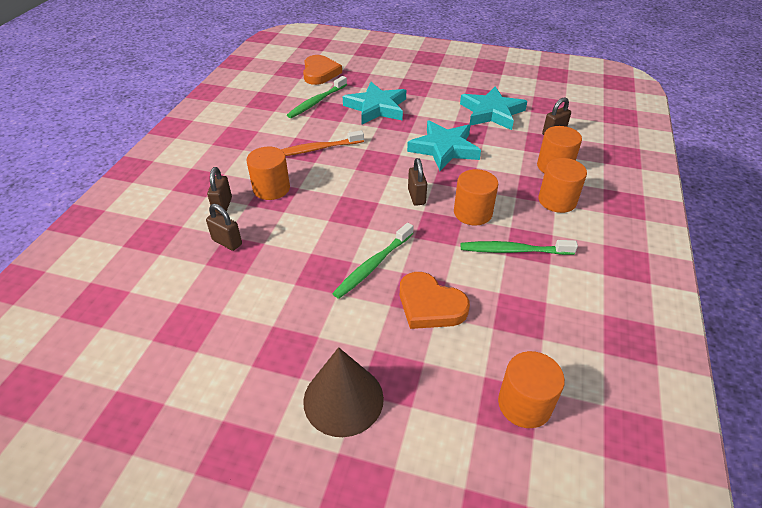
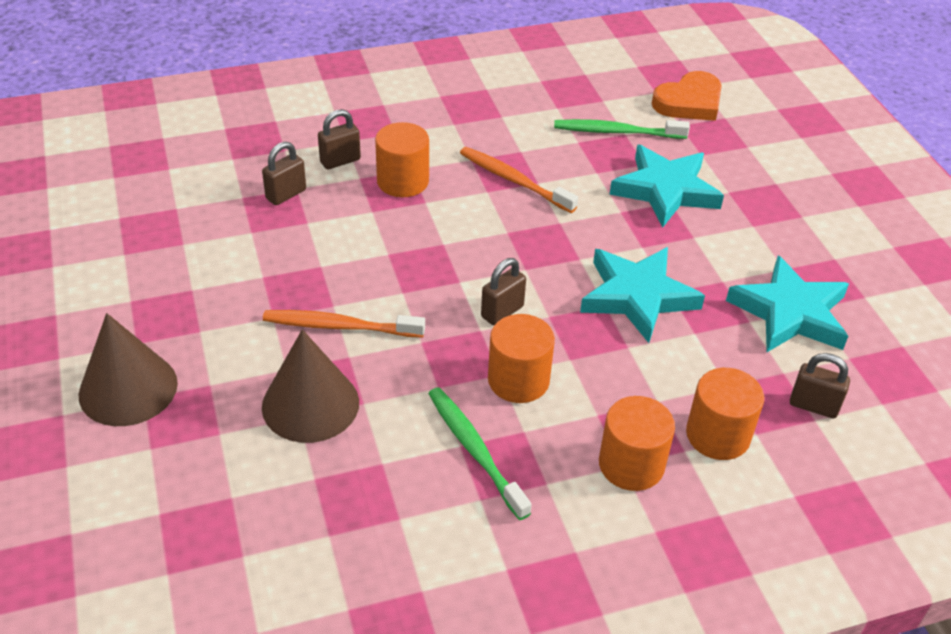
camera: 55 degrees right, 0 degrees up
brown padlock [206,204,242,251] -> brown padlock turned 45 degrees clockwise [262,142,306,205]
green toothbrush [332,223,414,299] -> orange toothbrush [263,310,425,338]
orange heart [400,272,470,329] -> brown cone [262,329,359,443]
orange cylinder [498,351,565,428] -> none

